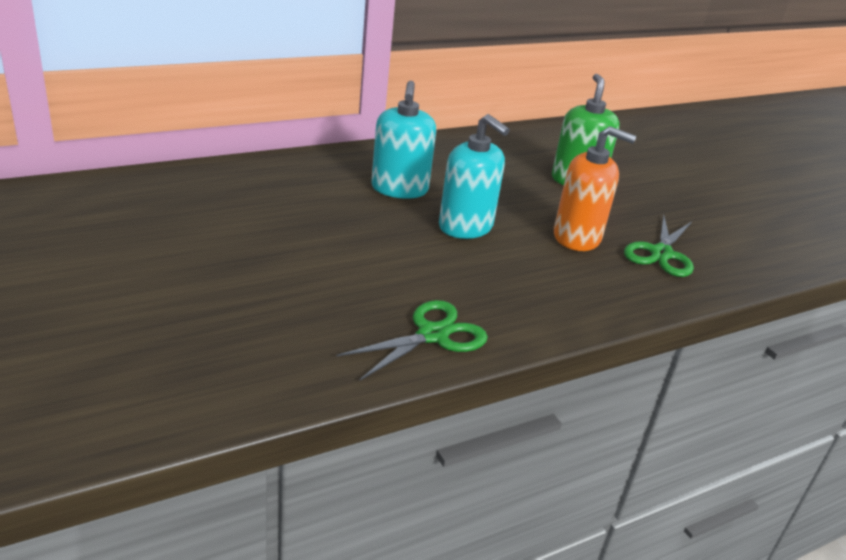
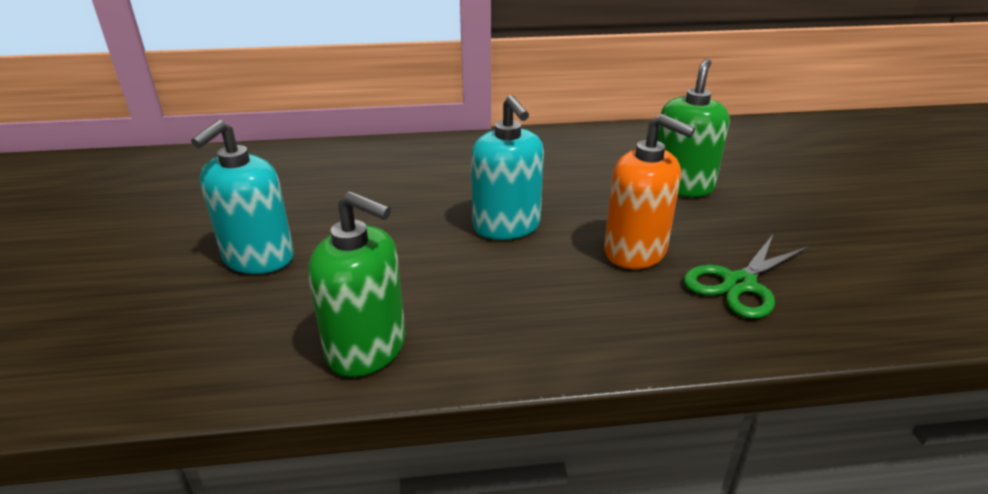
camera: 25 degrees right, 0 degrees up
green scissors [336,300,488,381] -> green soap dispenser [308,191,406,377]
turquoise soap dispenser [371,81,436,199] -> turquoise soap dispenser moved to [191,120,294,274]

